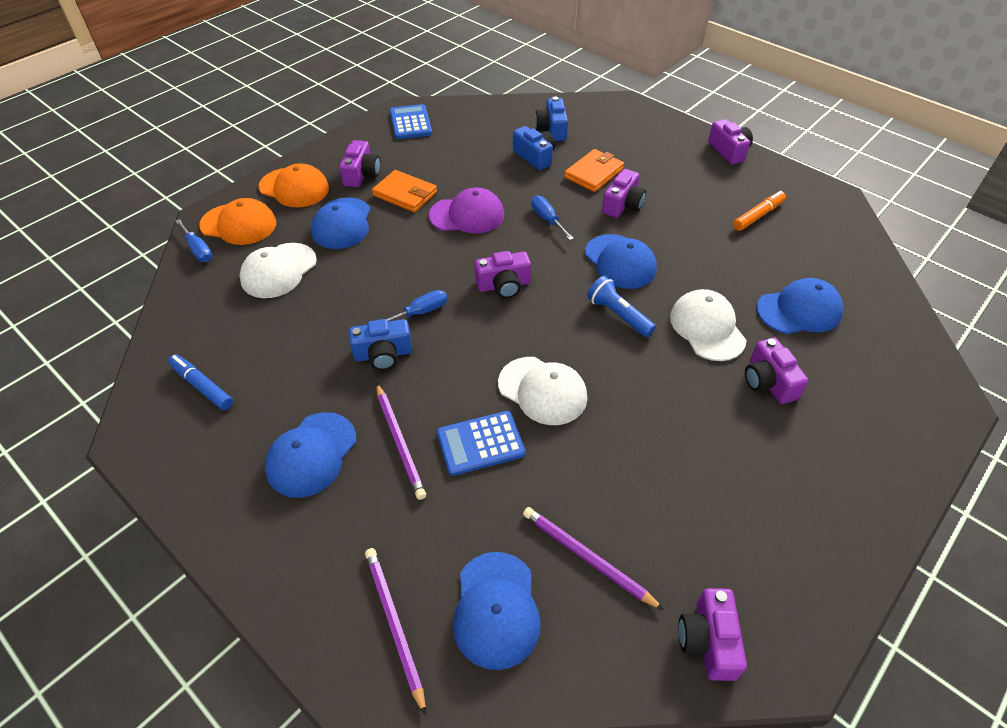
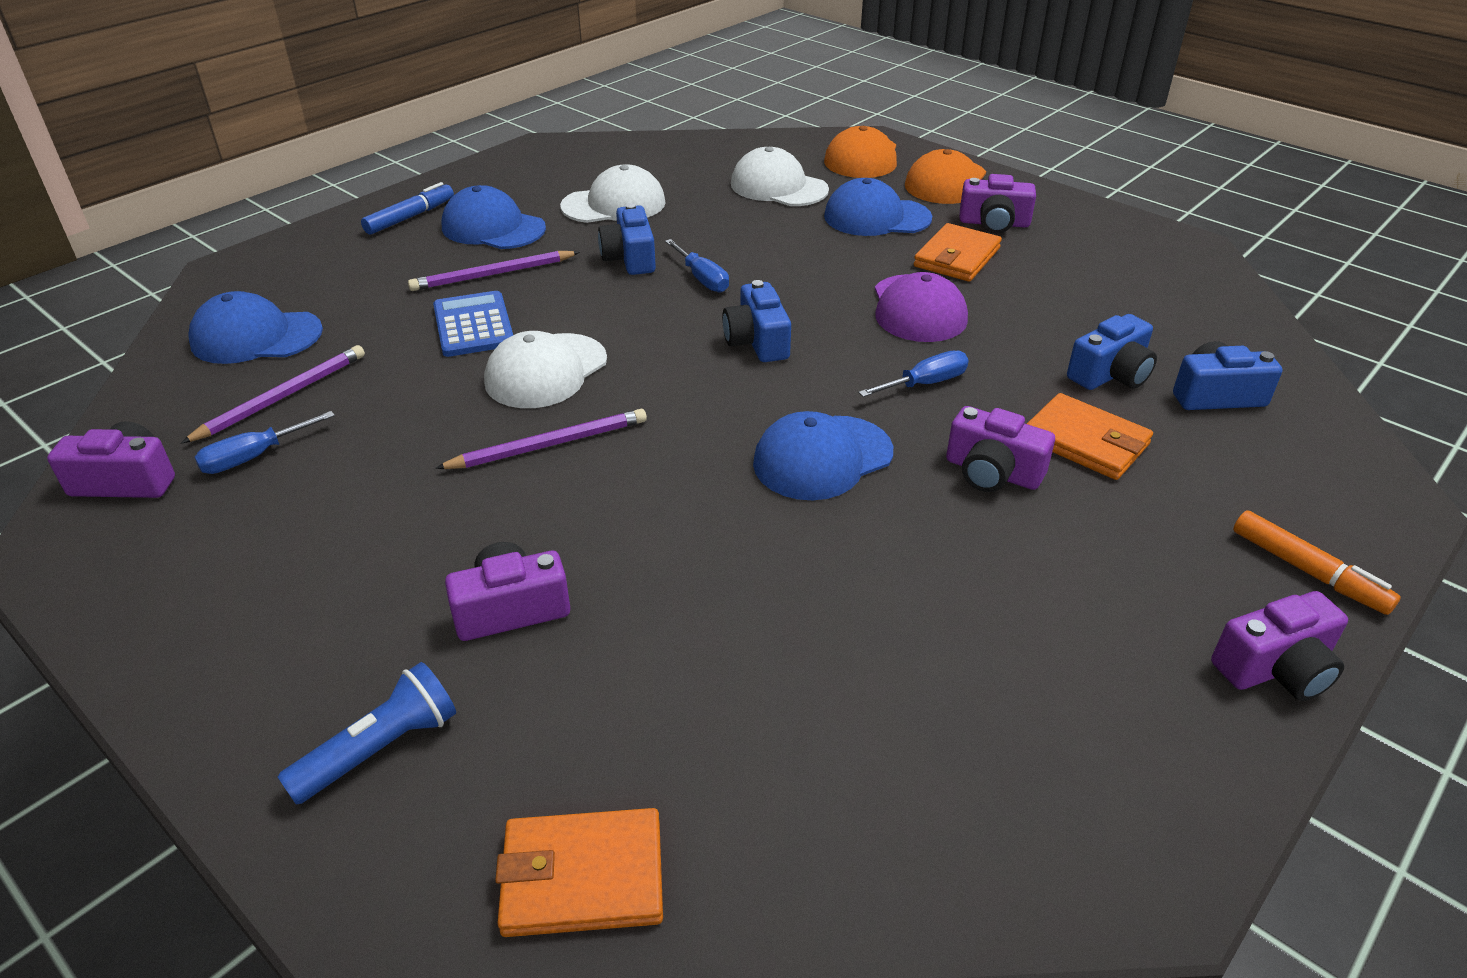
camera: 90 degrees right, 10 degrees down
blue marker [168,354,233,410] -> blue marker moved to [361,182,454,235]
blue screwdriver [176,219,212,262] -> blue screwdriver moved to [194,411,335,474]
purple pencil [365,548,426,715] -> purple pencil moved to [435,409,647,469]
blue calculator [390,104,432,139] -> none
purple camera [475,251,531,299] -> blue camera [722,280,791,362]
blue flashlight [587,276,656,337] -> blue flashlight moved to [278,662,456,805]
white cap [670,289,747,361] -> white cap moved to [560,164,666,223]
orange marker [733,191,786,231] -> orange marker moved to [1233,510,1401,615]
blue cap [757,278,844,334] -> none
none -> orange wallet [495,808,663,937]

